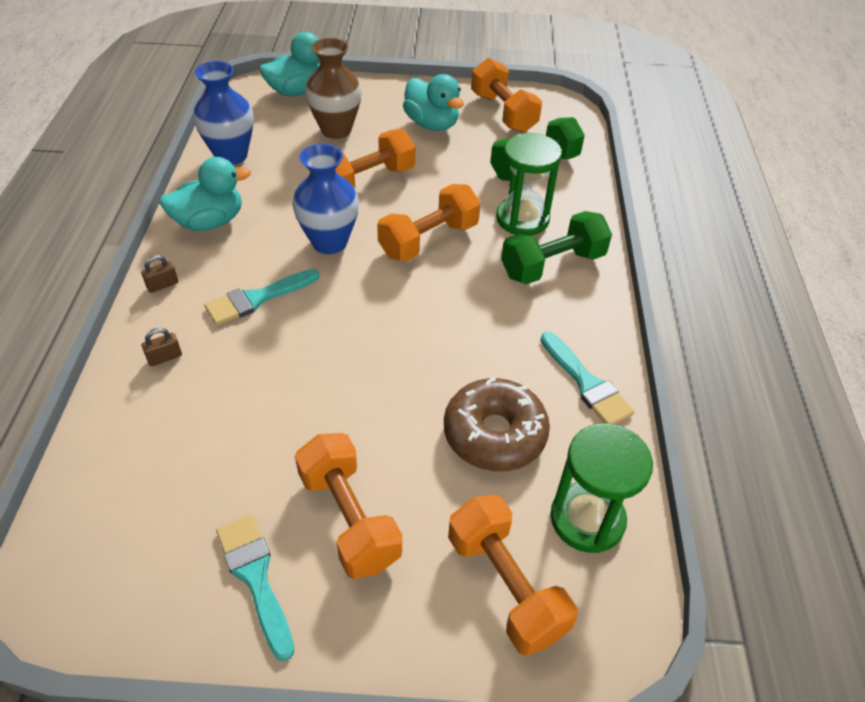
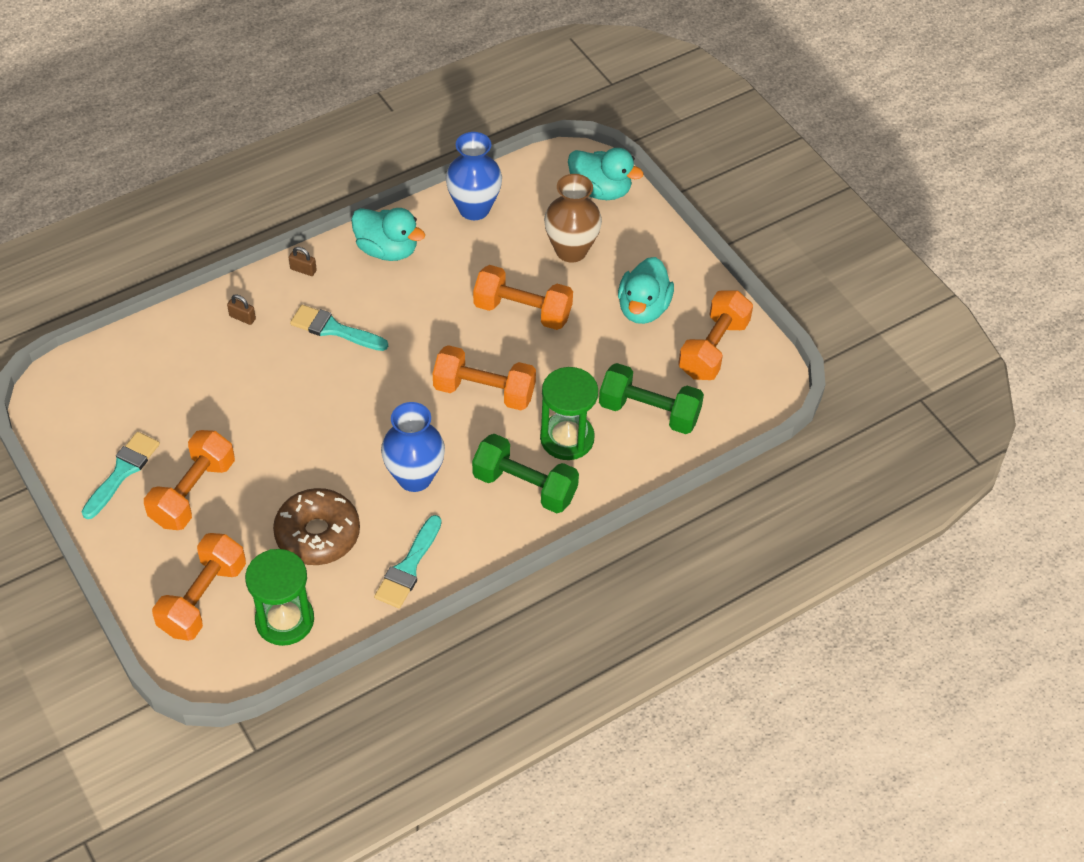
camera: 55 degrees right, 5 degrees up
blue vase [292,144,359,254] -> blue vase moved to [381,402,445,492]

